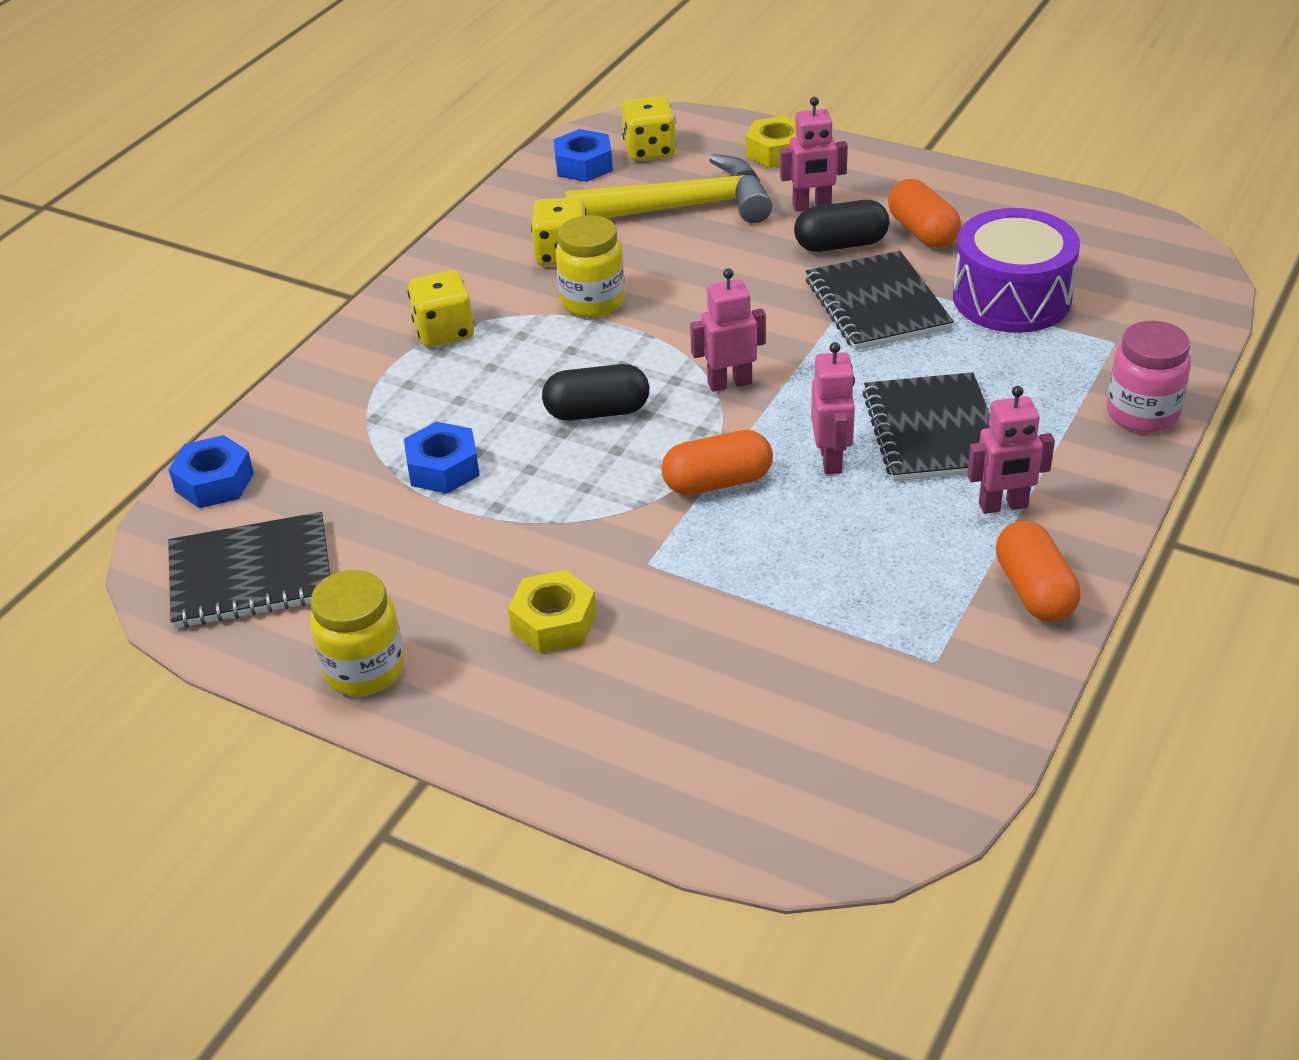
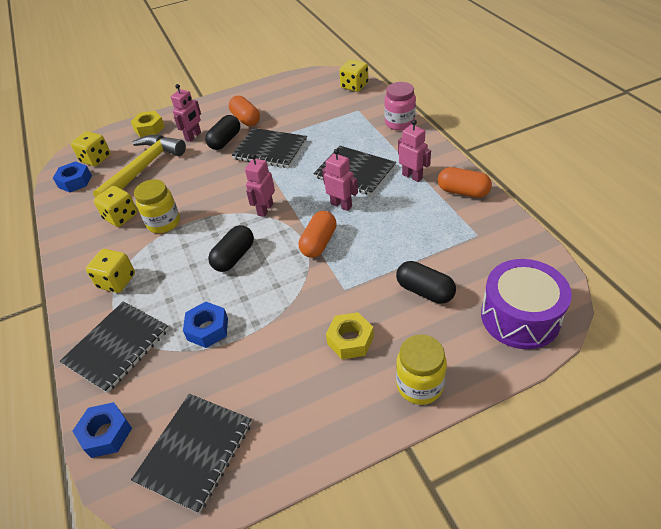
camera: 50 degrees left, 5 degrees up
yellow jar [310,570,404,696] -> yellow jar moved to [396,334,447,405]
orange capsule [888,179,961,248] -> orange capsule turned 45 degrees clockwise [229,96,260,126]
purple drum [953,208,1080,333] -> purple drum moved to [481,259,572,349]
pink robot [967,386,1055,514] -> pink robot turned 75 degrees counterclockwise [398,120,431,182]
none -> black notebook [60,301,169,393]
none -> yellow dice [339,60,369,92]
none -> black capsule [396,261,456,304]

